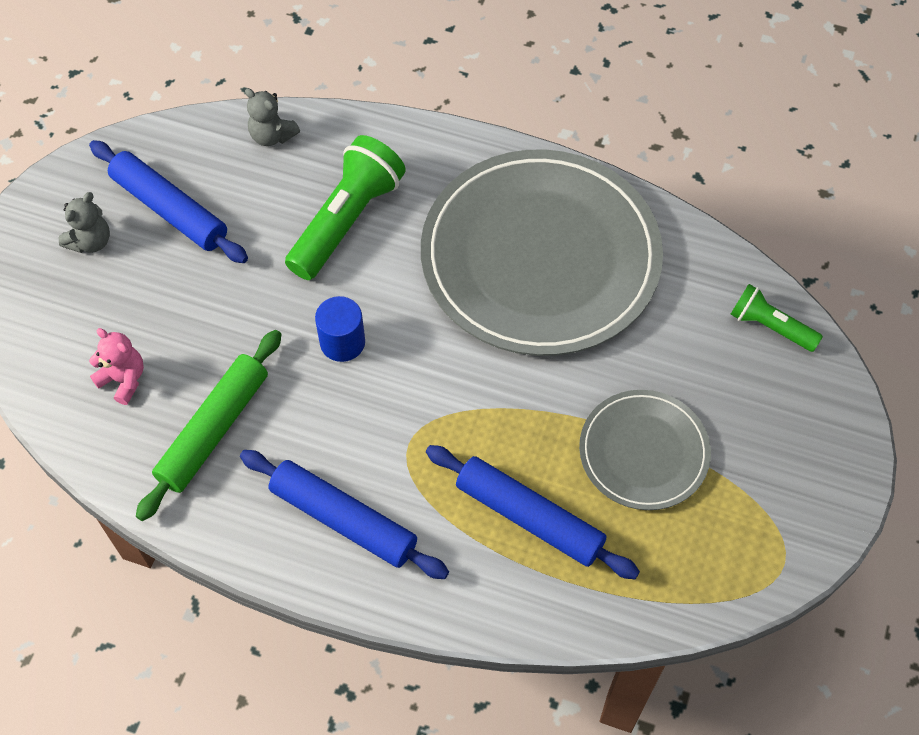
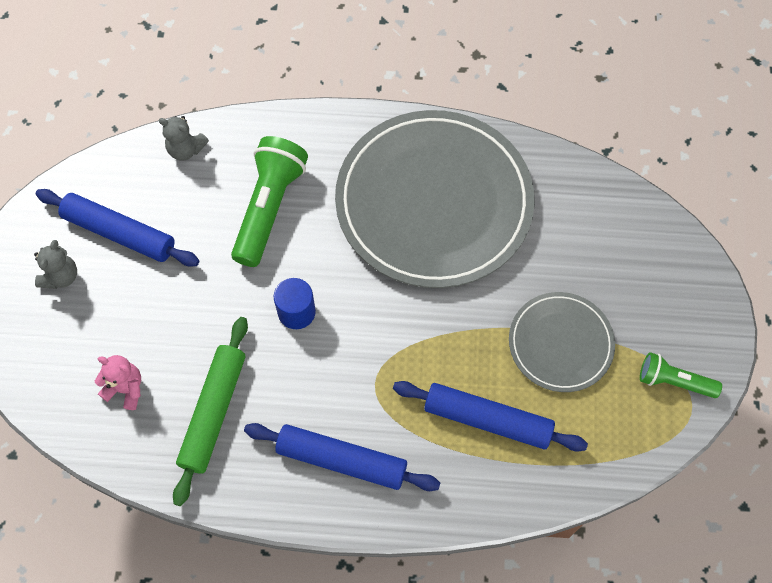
camera: 15 degrees left, 5 degrees up
green flashlight [730,284,823,352] -> green flashlight moved to [640,352,722,398]

